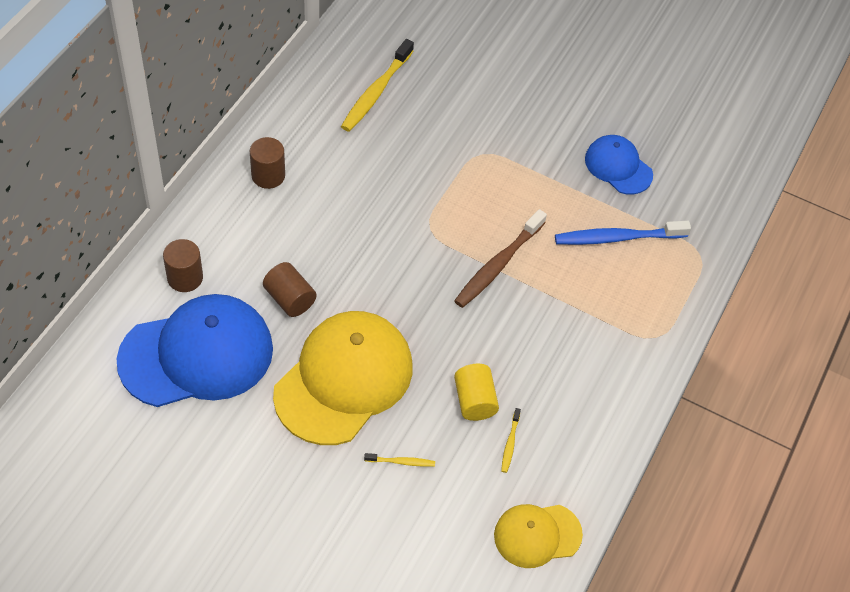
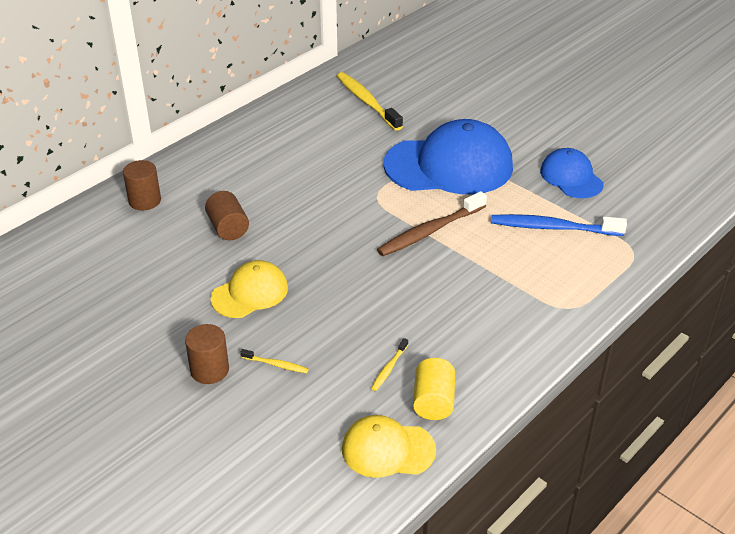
camera: 20 degrees right, 15 degrees down
blue cap [117,294,273,407] -> blue cap moved to [383,119,513,195]
brown cylinder [250,137,285,189] -> brown cylinder moved to [185,324,229,384]
yellow cap [273,311,413,445] -> yellow cap [210,260,288,318], size x0.54
yellow toothbrush [341,39,414,132] -> yellow toothbrush turned 105 degrees clockwise [337,72,403,131]
yellow cylinder [454,364,499,421] -> yellow cylinder moved to [413,358,455,420]

